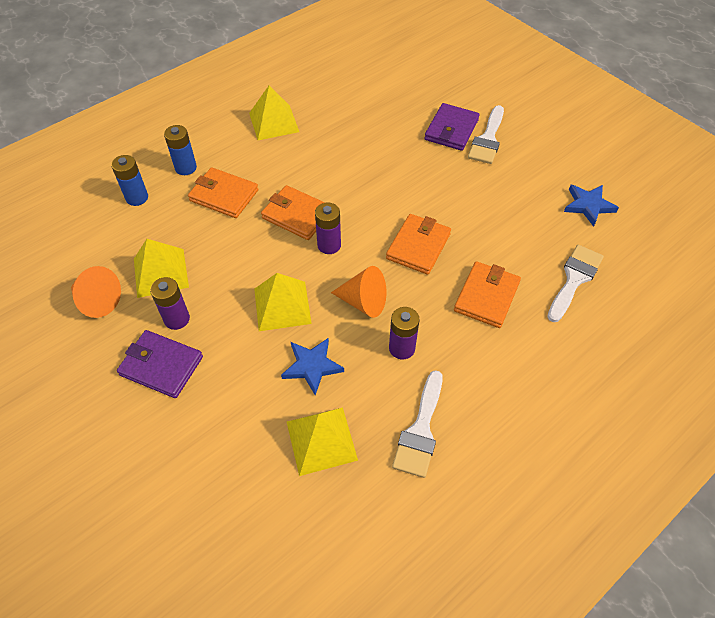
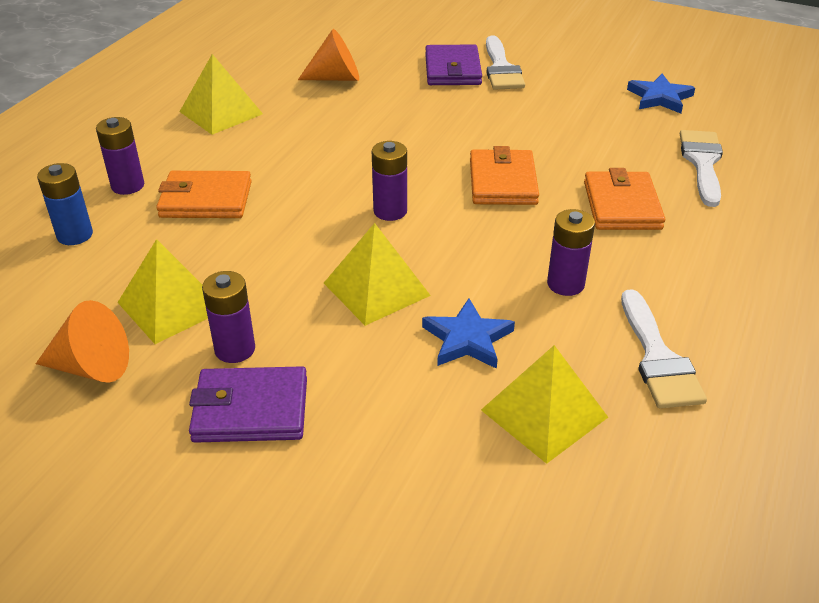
camera: 25 degrees left, 15 degrees down
blue battery [164,125,197,175] -> purple battery [96,117,144,195]
orange wallet [261,185,325,240] -> none
orange cone [331,266,386,318] -> orange cone moved to [298,29,359,81]

